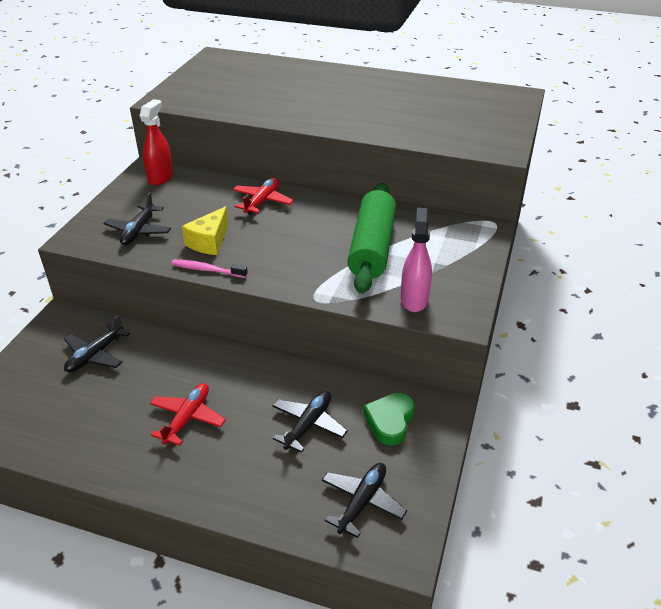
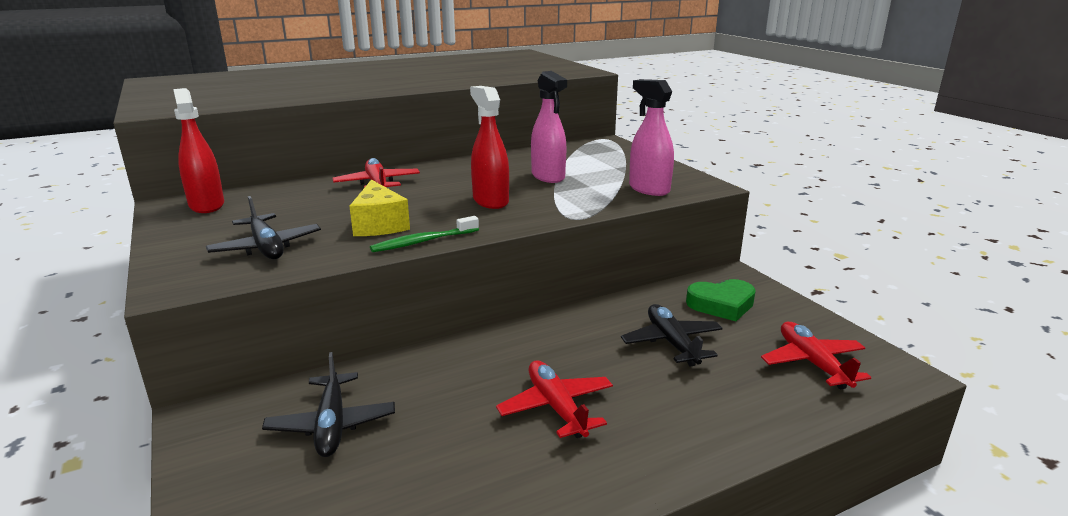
camera: 45 degrees left, 15 degrees down
pink toothbrush [171,260,248,278] -> green toothbrush [370,216,479,252]
black plane [322,463,407,538] -> red plane [761,322,871,389]
green rolling pin [347,183,396,294] -> pink spray bottle [531,71,567,183]
green heart [363,393,415,446] -> green heart turned 75 degrees counterclockwise [686,279,756,321]
none -> red spray bottle [470,86,509,209]

